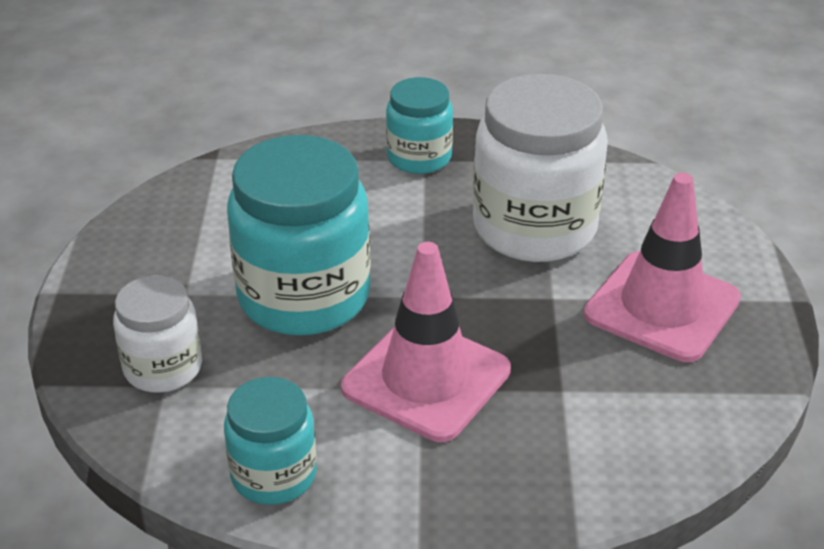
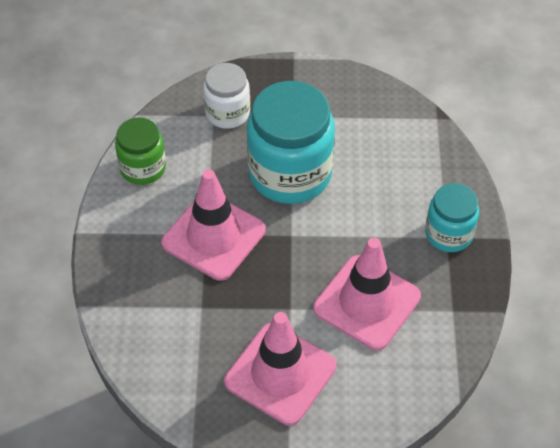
camera: 90 degrees right, 15 degrees up
turquoise jar [224,377,317,505] -> green jar [115,117,166,185]
white jar [473,74,608,262] -> pink traffic cone [313,238,421,350]

